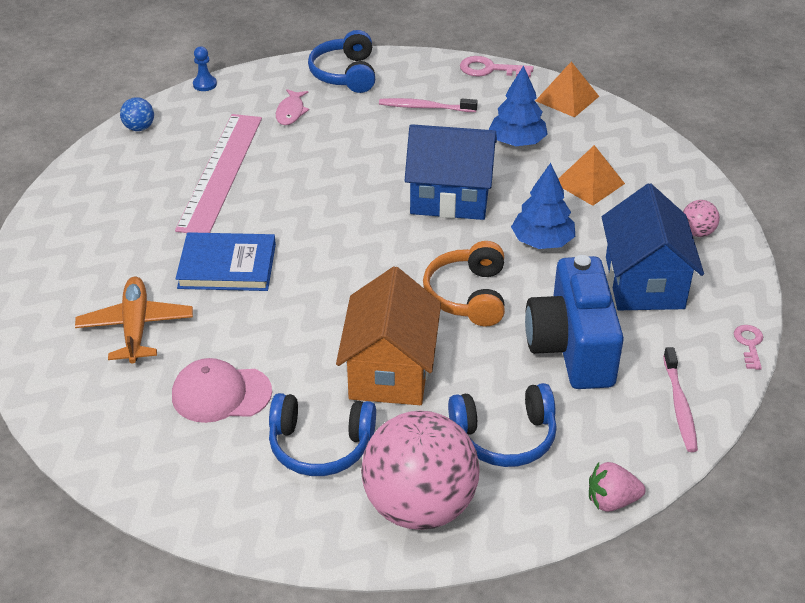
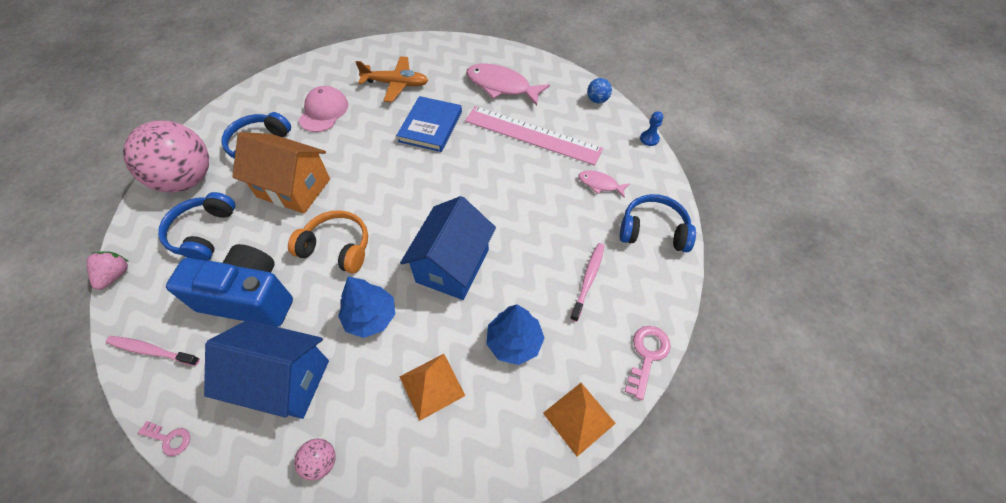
camera: 105 degrees right, 15 degrees up
none -> pink fish [466,63,550,106]

